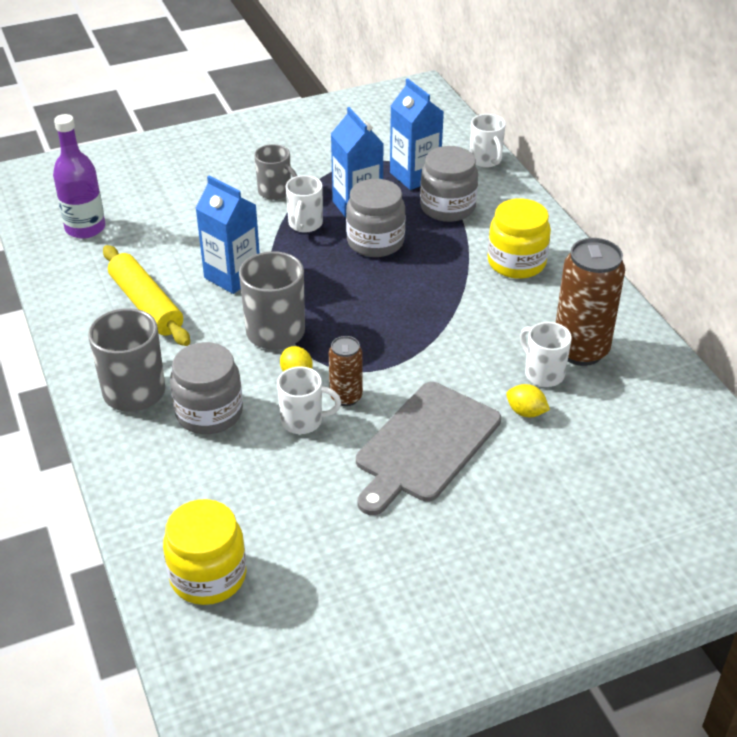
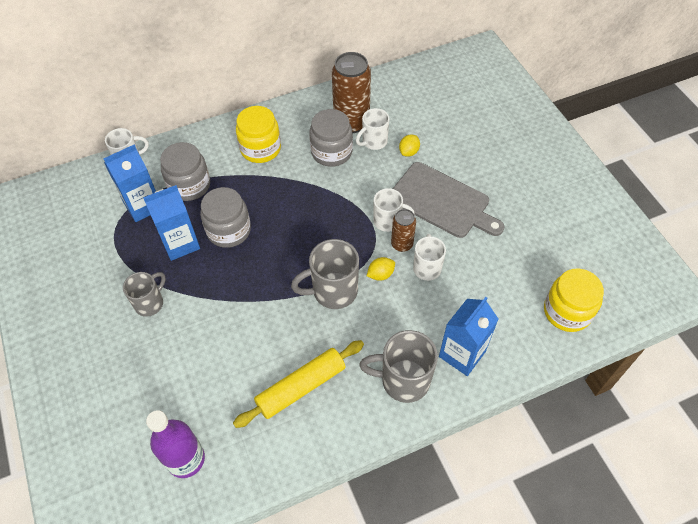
camera: 90 degrees left, 15 degrees up
grey jar [170,342,243,434] -> grey jar moved to [309,109,353,167]
blue carton [195,176,260,294] -> blue carton moved to [439,297,498,376]
white mug [285,175,323,233] -> white mug moved to [374,188,415,232]

